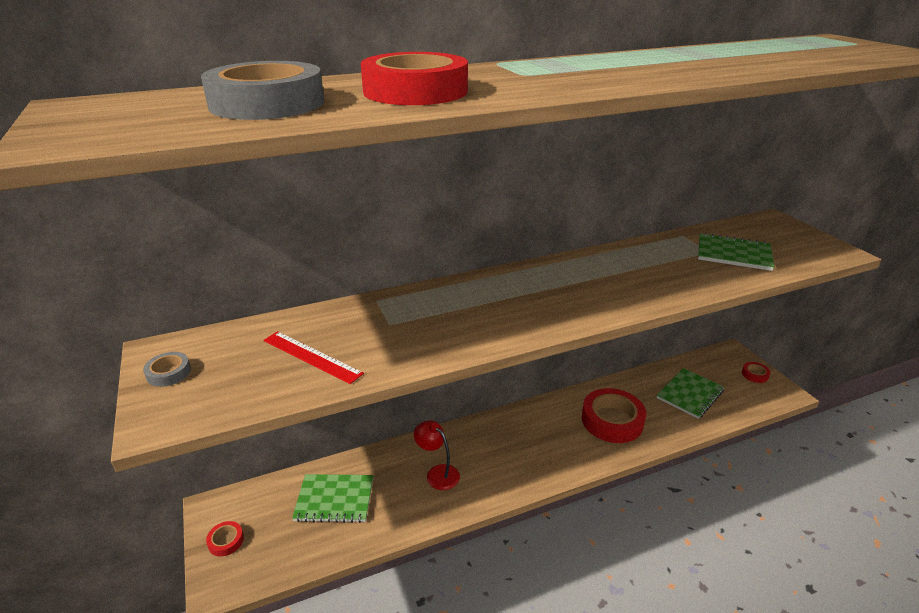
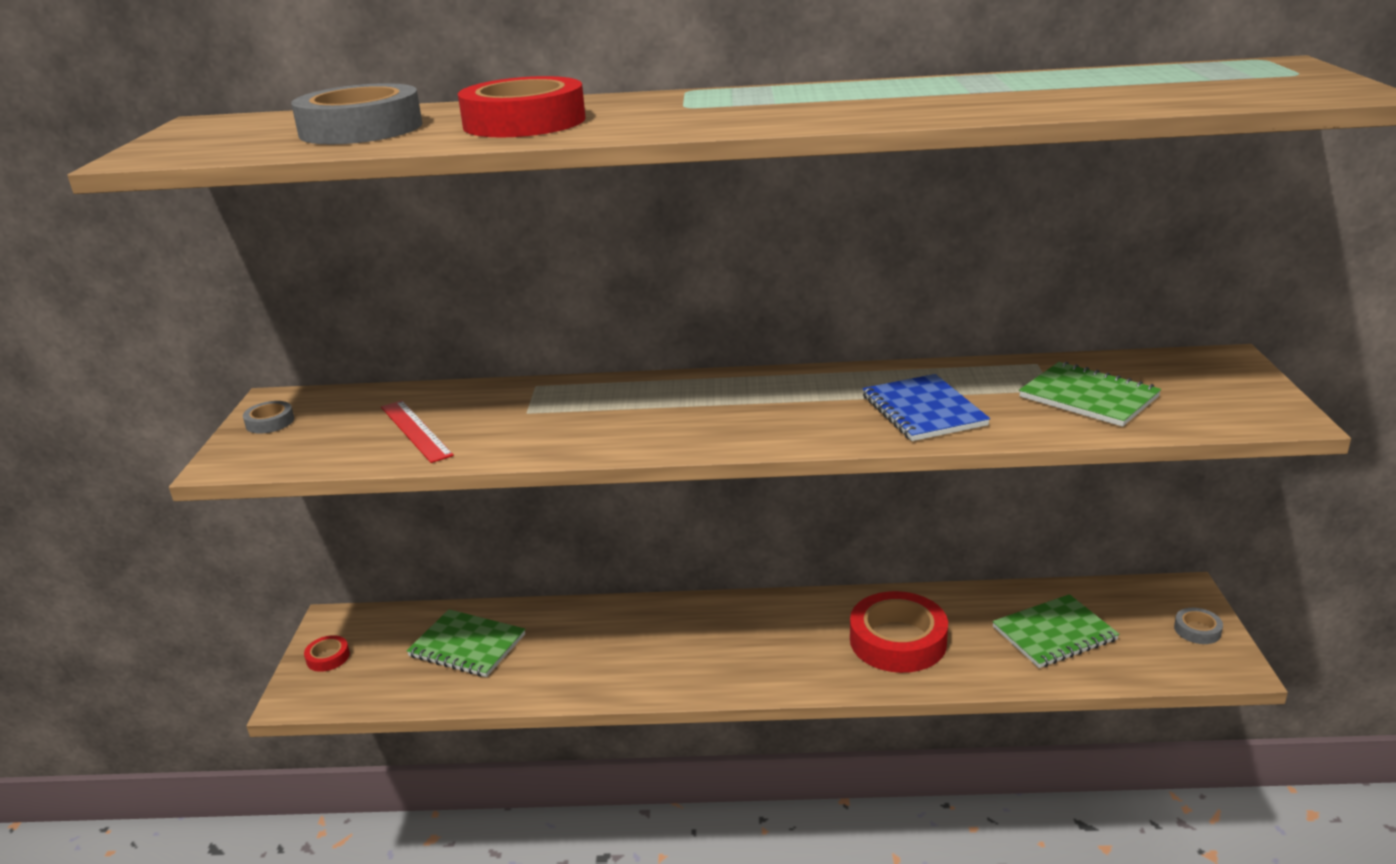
camera: 25 degrees right, 5 degrees down
red lamp [414,420,460,490] -> none
red tape [742,362,770,383] -> grey tape [1174,608,1223,644]
none -> blue notebook [862,374,990,441]

